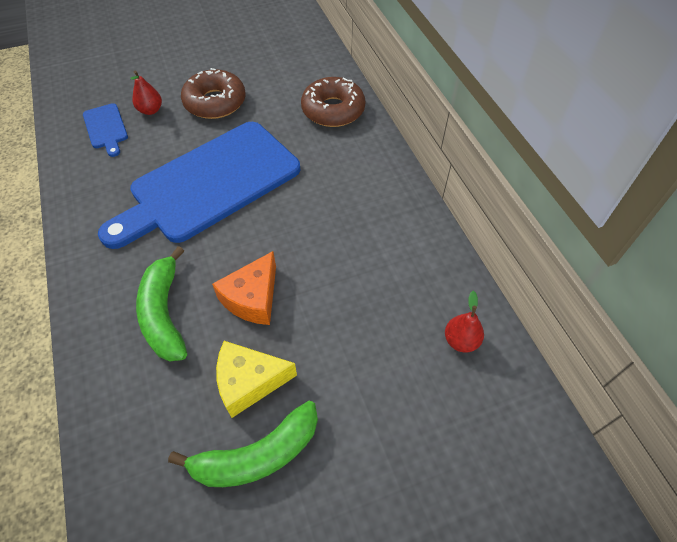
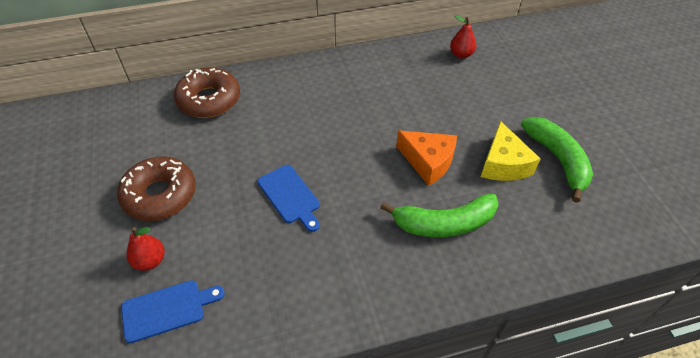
camera: 85 degrees left, 5 degrees down
blue cutting board [98,122,300,249] -> blue cutting board [257,165,320,232], size x0.41

